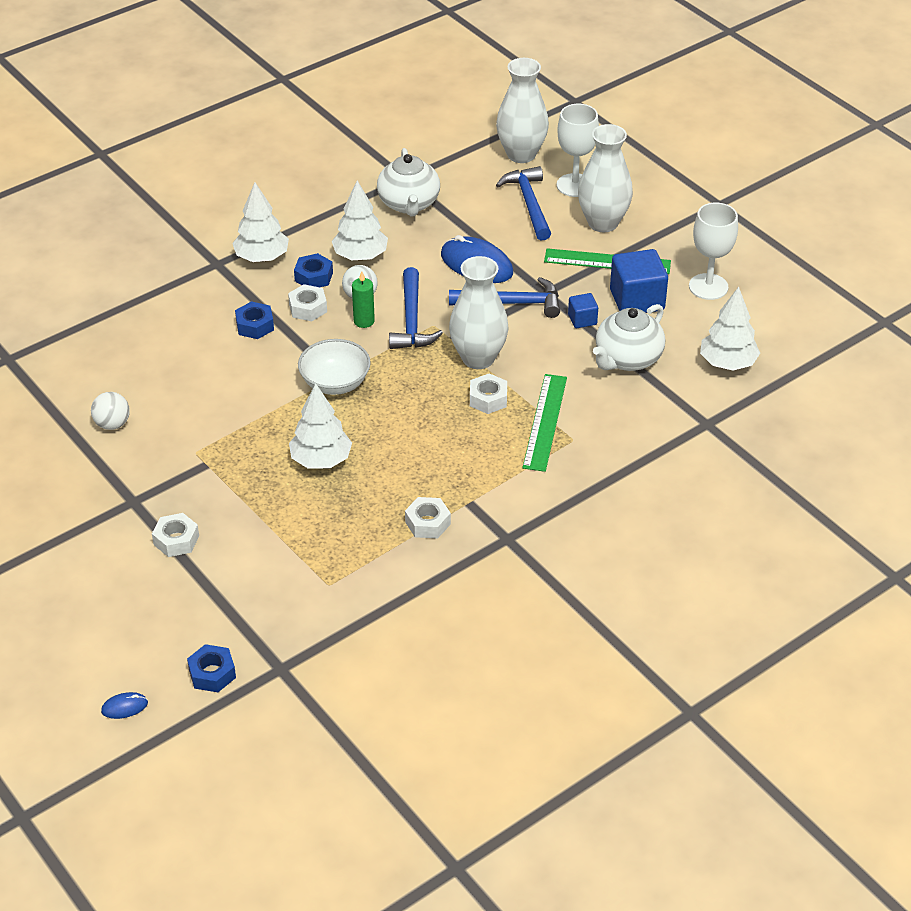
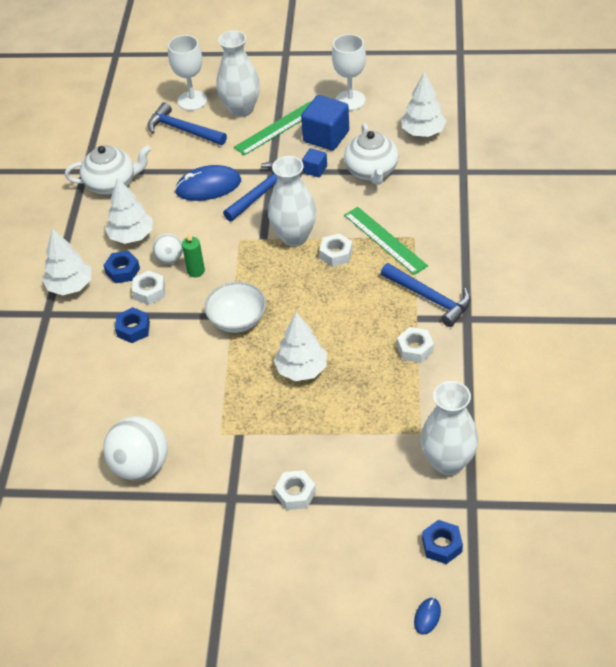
camera: 45 degrees left, 5 degrees up
white ball [91,392,130,430] -> white ball [103,416,168,481], size x1.81
white teapot [377,148,440,216] -> white teapot turned 45 degrees counterclockwise [65,145,151,195]
blue hammer [389,267,443,349] -> blue hammer moved to [381,263,471,327]
white vase [496,58,549,163] -> white vase moved to [421,381,478,475]

